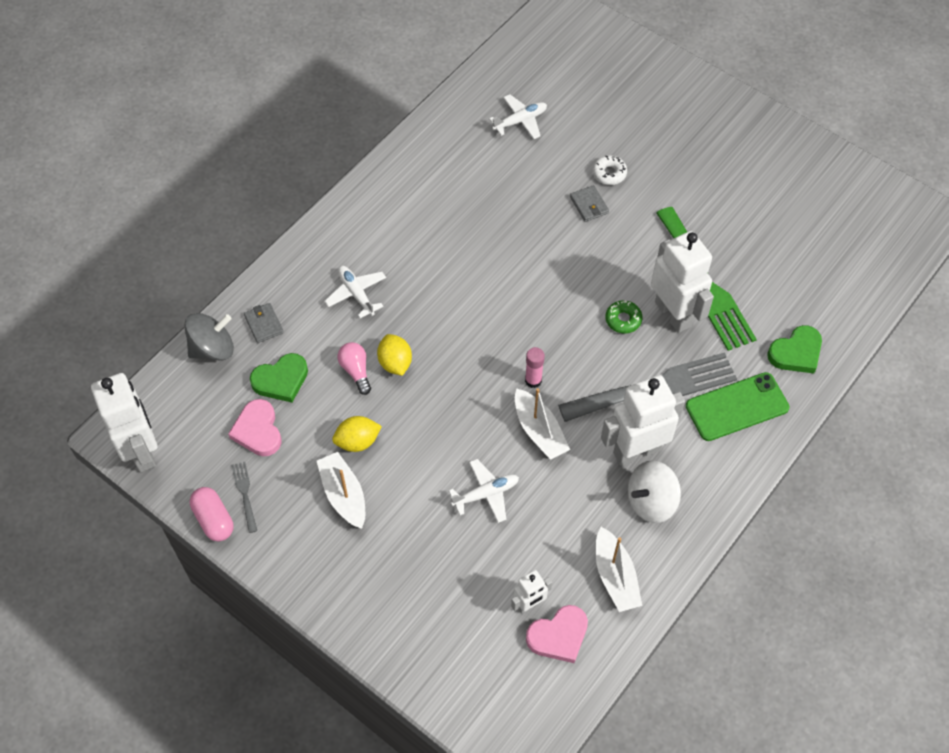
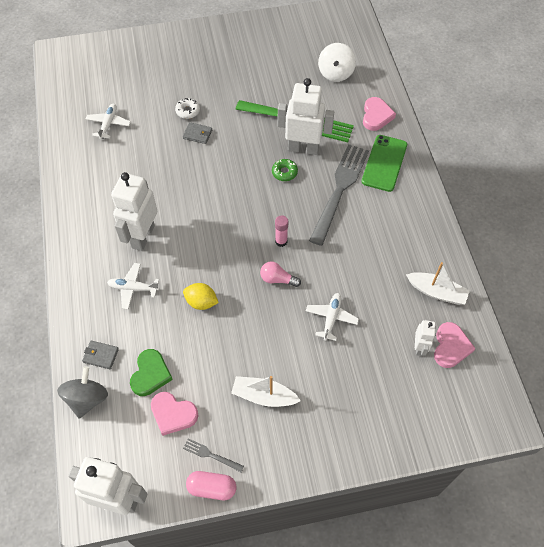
camera: 50 degrees left, 0 degrees up
yellow lemon [332,416,382,452] -> none
pink light bulb [337,342,371,395] -> pink light bulb moved to [260,261,301,287]
white boat [515,388,570,460] -> none
white robot [601,375,685,466] -> white robot moved to [111,172,157,251]
white spinning top [628,460,681,523] -> white spinning top moved to [318,43,356,82]
green heart [767,325,822,373] -> pink heart [363,97,396,131]

